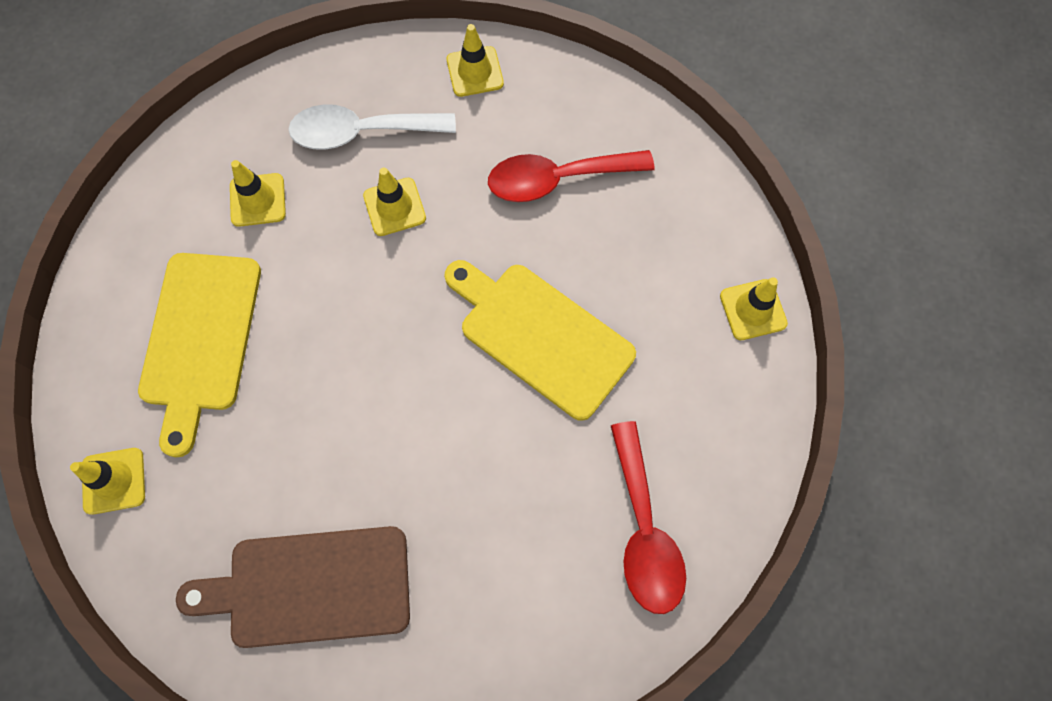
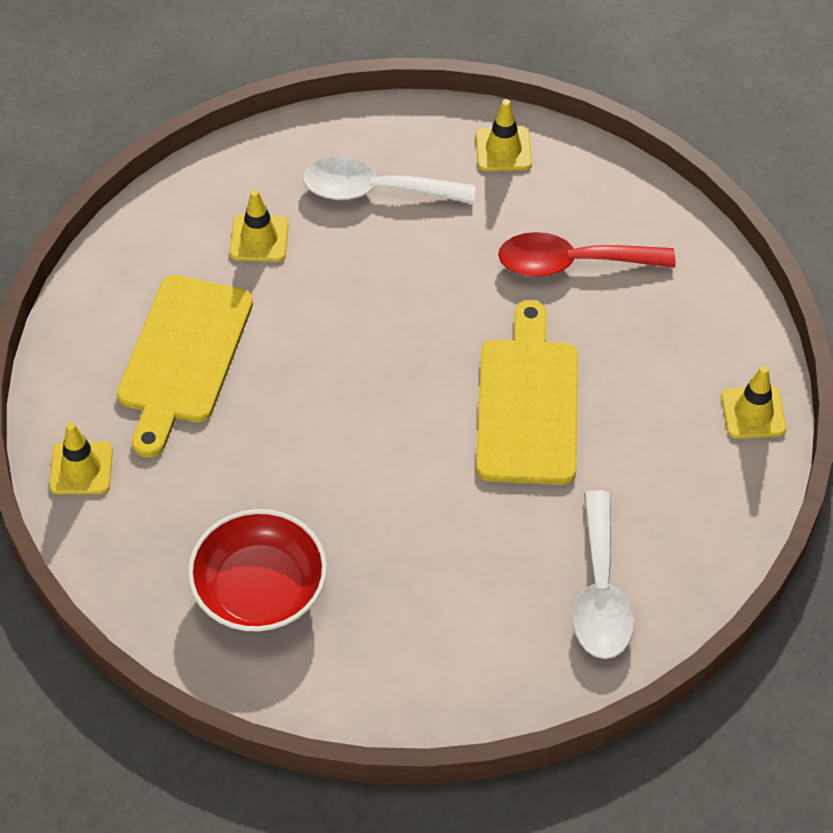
camera: 10 degrees right, 15 degrees down
brown cutting board [176,526,410,648] -> red bowl [188,509,327,632]
yellow traffic cone [363,168,426,236] -> none
yellow cutting board [444,260,636,421] -> yellow cutting board turned 45 degrees clockwise [476,300,578,485]
red spoon [611,421,686,614] -> white spoon [573,490,634,659]

